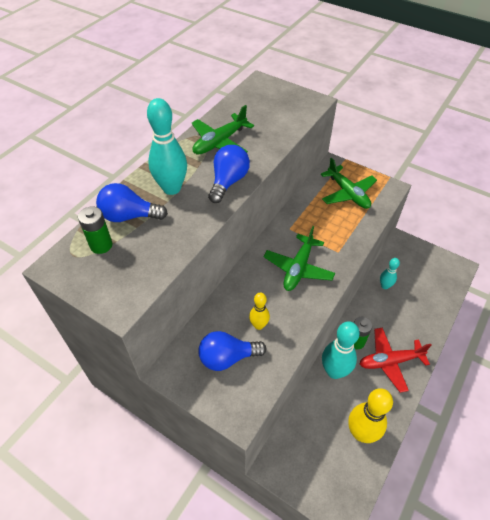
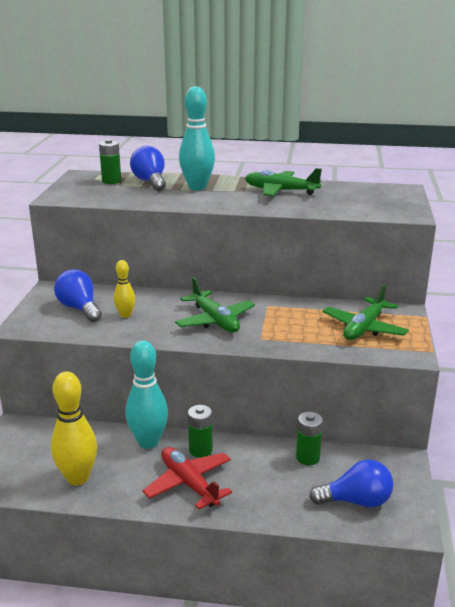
camera: 65 degrees right, 25 degrees down
blue light bulb [208,145,250,203] -> blue light bulb moved to [309,459,394,507]
green plane [263,226,335,291] -> green plane turned 120 degrees counterclockwise [175,277,255,333]
turquoise bowling pin [380,258,400,289] -> green battery [296,412,323,465]

